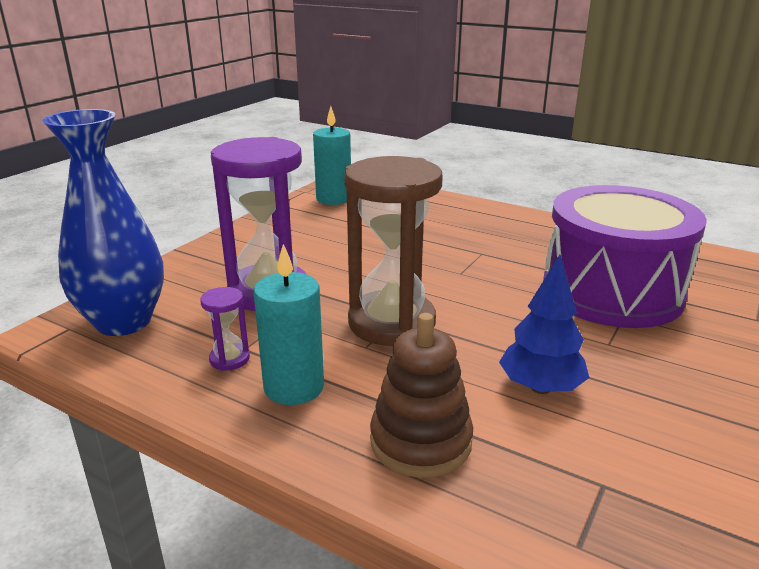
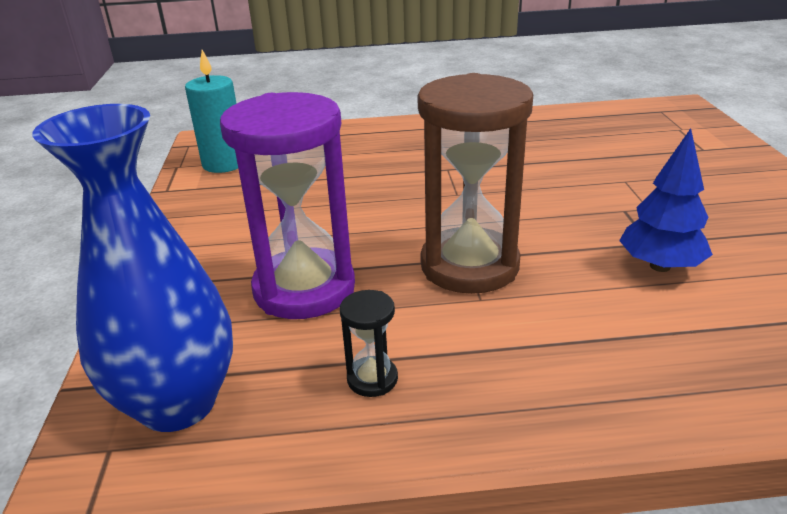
camera: 35 degrees left, 5 degrees up
purple hourglass [200,287,250,371] -> black hourglass [340,290,398,397]
turquoise candle [253,244,324,405] -> none
brown stacking toy [370,313,473,478] -> none
purple drum [543,185,707,328] -> none

